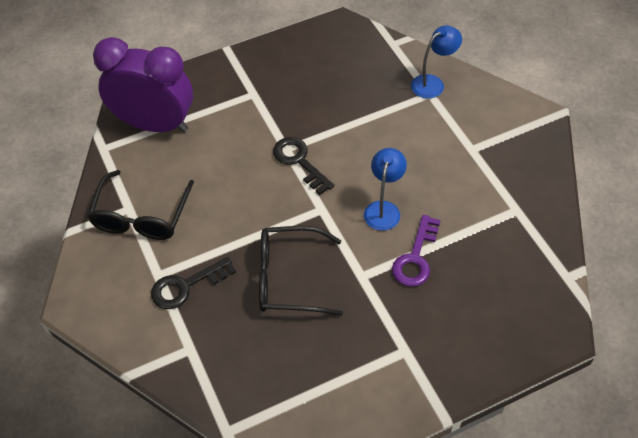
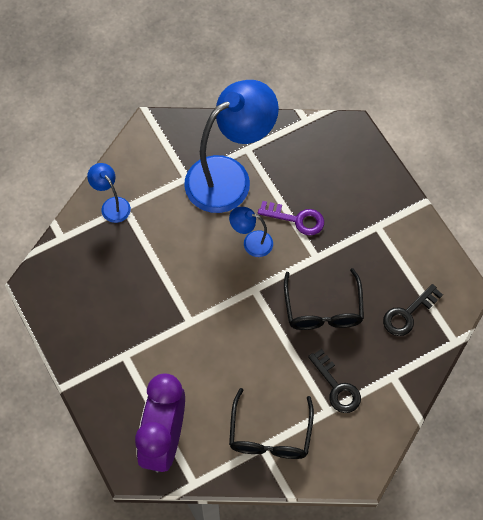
camera: 95 degrees left, 10 degrees up
black glasses [87,170,194,240] -> black glasses turned 90 degrees clockwise [229,388,314,459]
black key [273,137,334,195] -> black key moved to [383,284,443,336]
none -> blue lamp [184,80,279,213]

